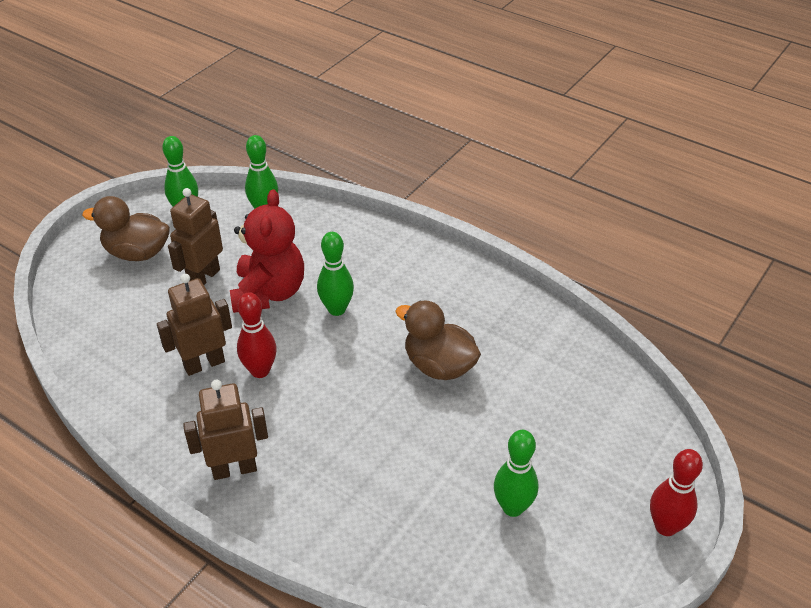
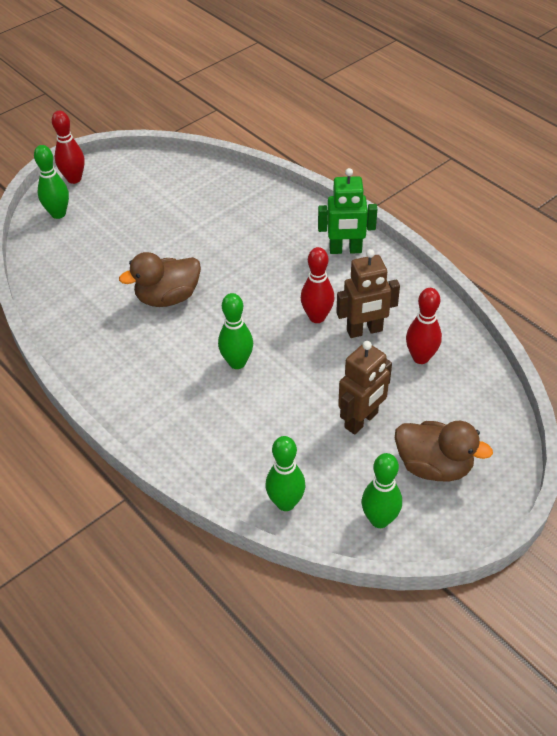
camera: 165 degrees left, 5 degrees up
brown robot [183,380,268,480] -> green robot [318,168,377,254]
red teddy bear [230,190,304,313] -> none
brown duck [395,300,481,380] -> brown duck turned 105 degrees clockwise [119,252,201,307]
green bowling pin [494,430,538,517] -> green bowling pin moved to [34,145,69,219]
none -> red bowling pin [406,288,442,364]

